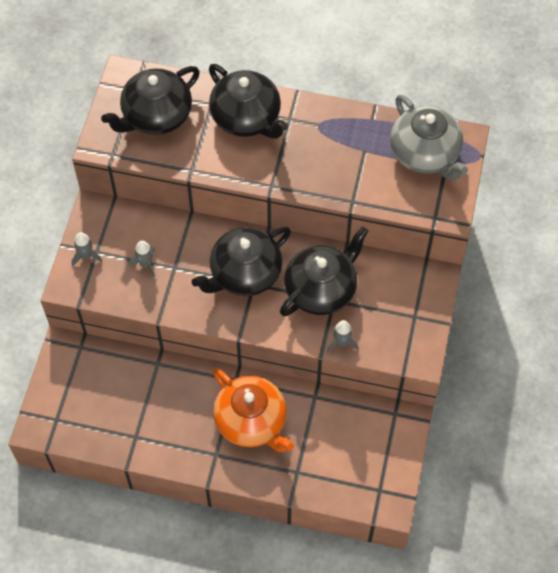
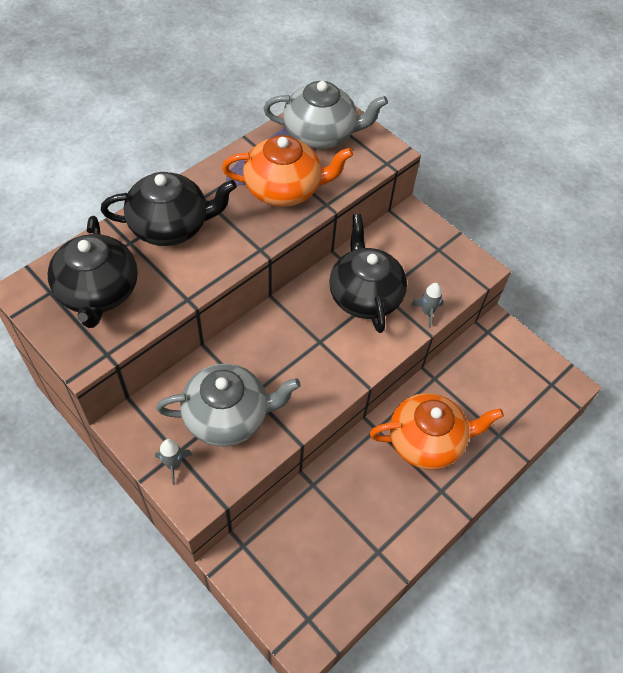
camera: 60 degrees left, 5 degrees down
grey rocket [129,241,155,277] -> grey teapot [156,364,301,446]
black teapot [192,227,291,296] -> none
none -> orange teapot [222,135,353,207]

